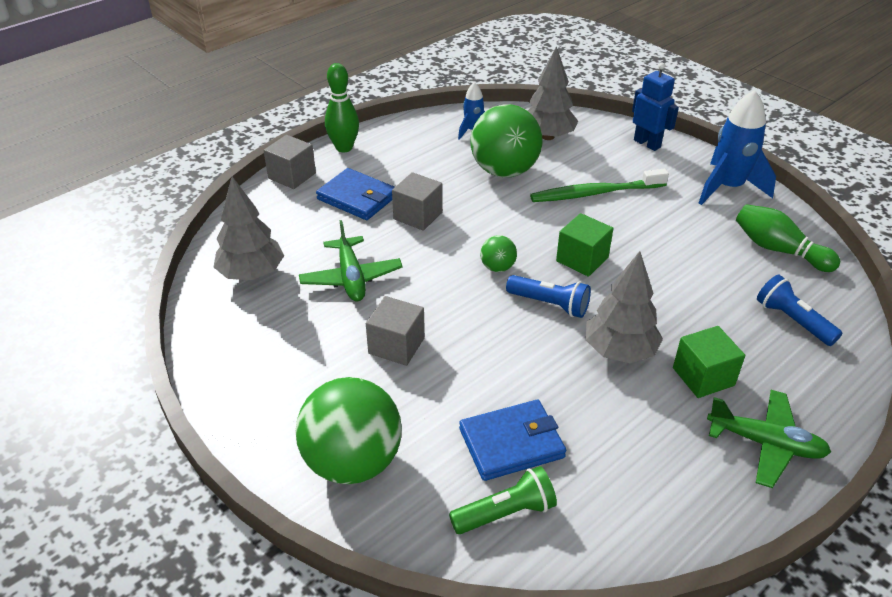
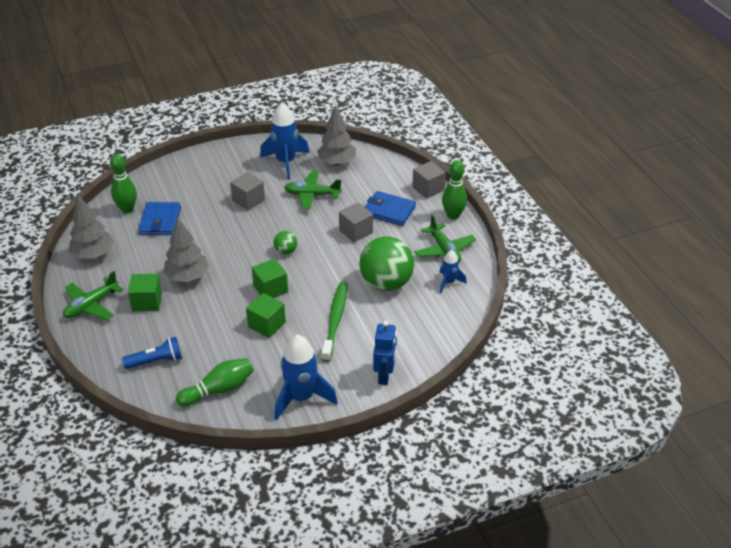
camera: 110 degrees right, 0 degrees up
green ball [296,377,402,484] -> none
blue wallet [316,168,395,220] -> blue wallet turned 60 degrees clockwise [365,191,416,226]
green flashlight [449,466,557,534] -> green bowling pin [110,154,137,213]
blue flashlight [506,275,591,318] -> none
grey tree [528,46,578,140] -> grey tree moved to [69,195,114,258]
blue robot [632,63,679,151] -> blue robot turned 60 degrees counterclockwise [373,321,397,385]
none -> green cube [246,293,286,338]
none -> blue rocket [260,103,309,180]
none -> green plane [414,214,476,263]

